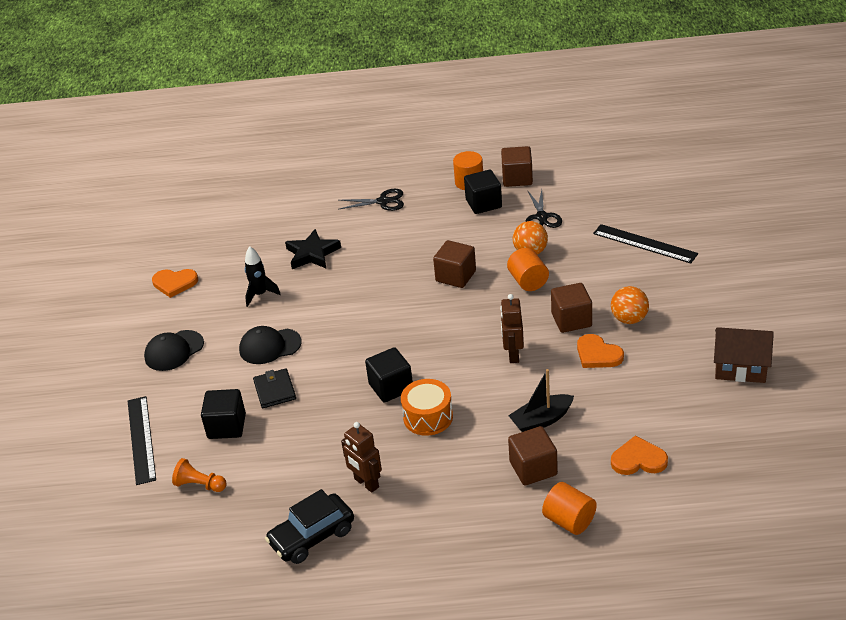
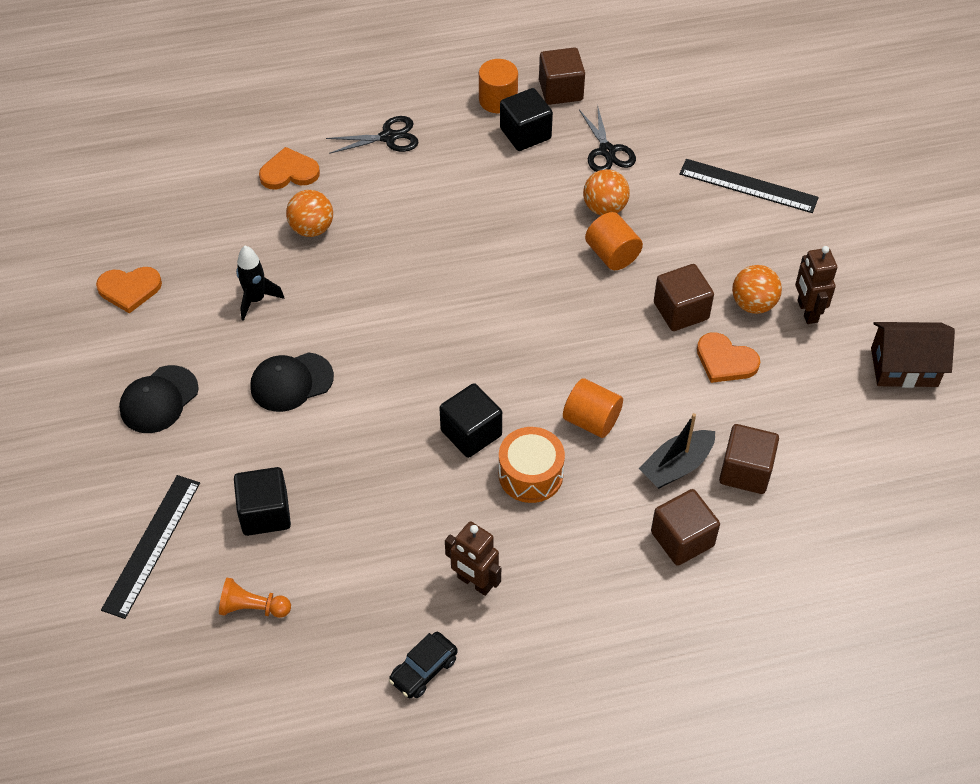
camera: 15 degrees left, 15 degrees up
black ruler [128,396,156,485] -> black ruler turned 45 degrees clockwise [101,475,200,619]
black wallet [253,368,296,408] -> none
black car [265,489,354,564] -> black car [389,632,458,698], size x0.64
black star [285,229,341,269] -> orange ball [286,190,333,237]
brown cube [433,240,476,288] -> brown cube moved to [719,424,779,494]
brown robot [500,294,524,363] -> brown robot moved to [795,246,837,324]
orange cylinder [542,482,597,535] -> orange cylinder moved to [563,378,623,438]
orange heart [611,436,668,475] -> orange heart moved to [259,147,320,189]

